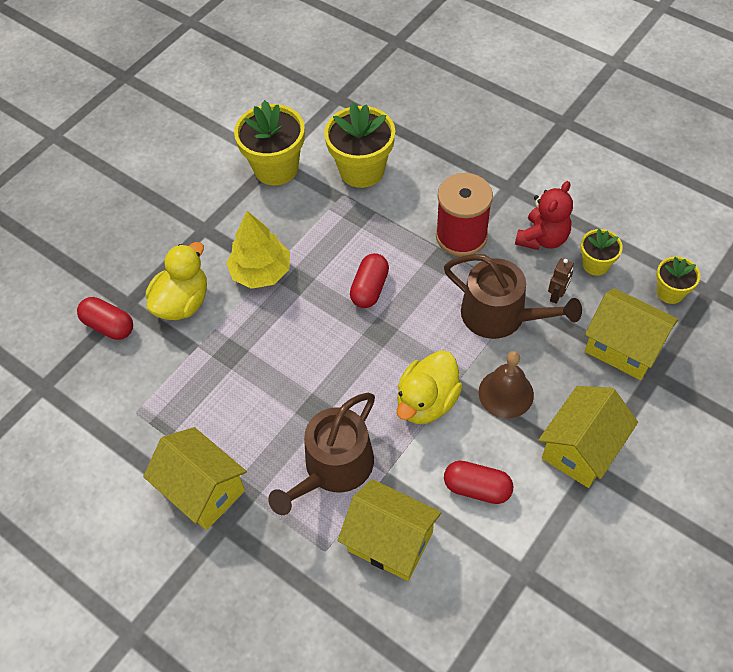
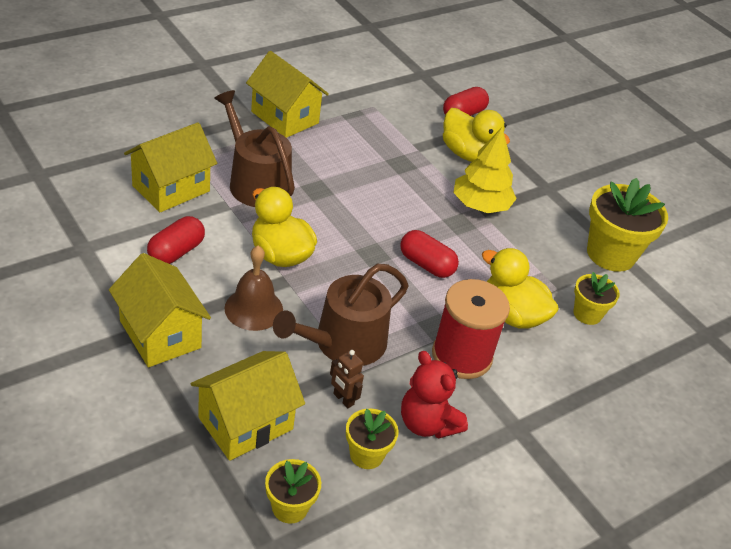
camera: 100 degrees right, 15 degrees down
yellow house [143,427,247,530] -> yellow house turned 75 degrees clockwise [246,51,329,138]
yellow flower pot [324,102,395,188] -> yellow flower pot [573,272,620,325], size x0.55
none -> yellow duck [482,248,559,329]

